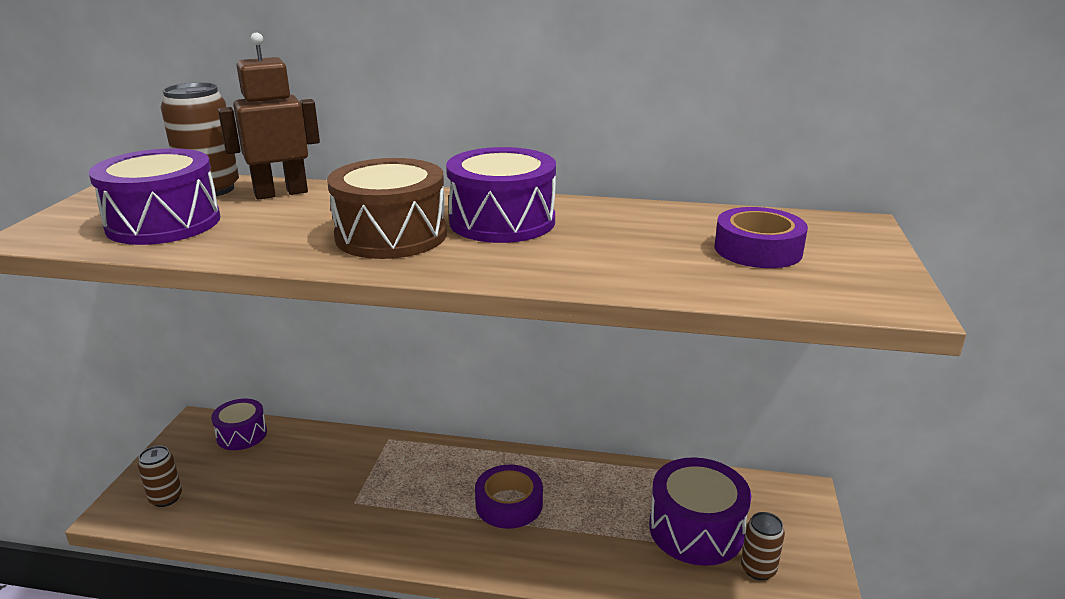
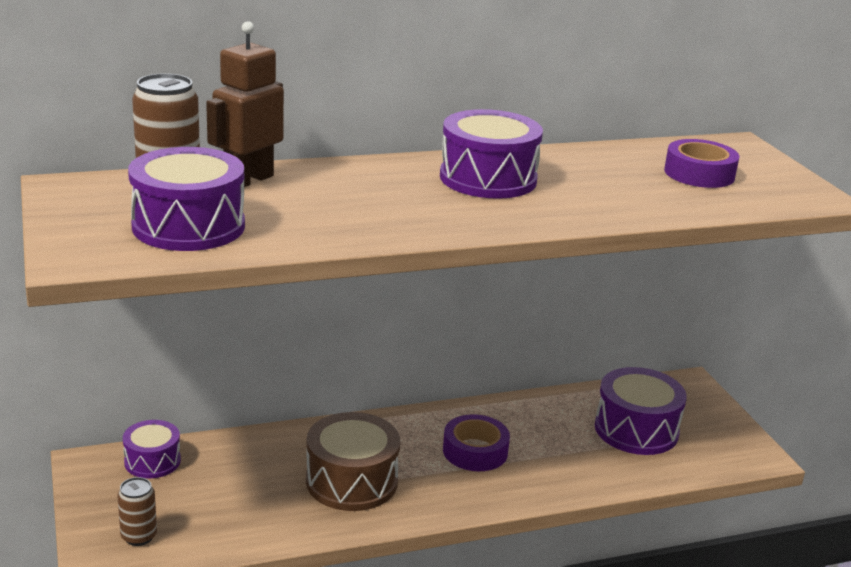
camera: 30 degrees left, 0 degrees up
brown drum [327,158,447,259] -> brown drum moved to [306,412,400,511]
brown can [741,512,785,580] -> none

